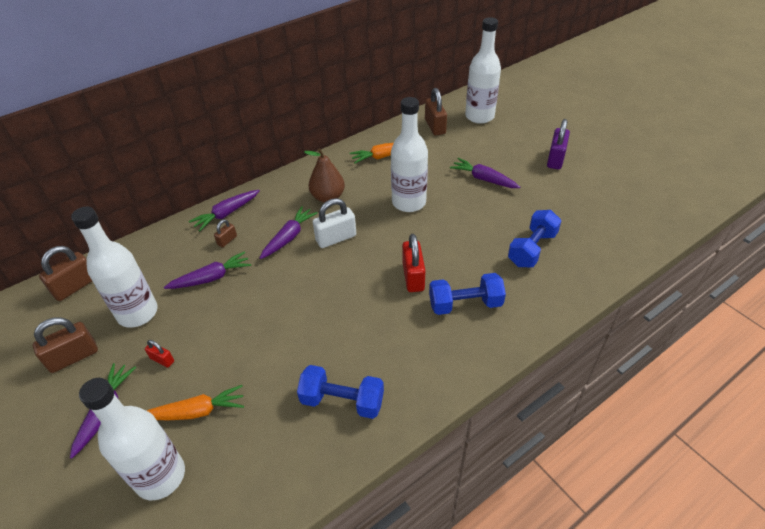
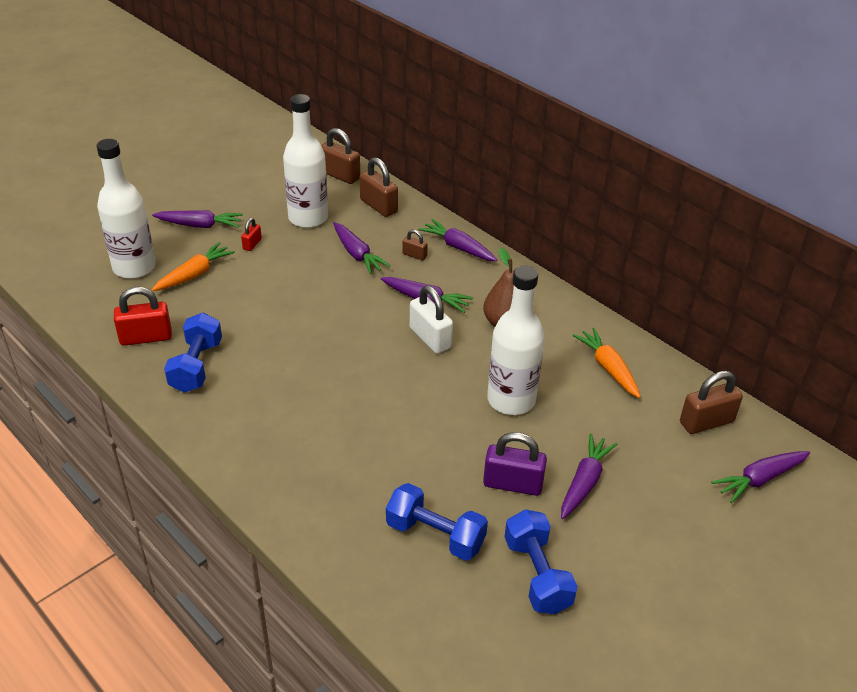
camera: 80 degrees right, 5 degrees down
brown padlock [33,317,98,373] -> brown padlock moved to [360,157,398,217]
orange carrot [147,385,244,420] -> orange carrot turned 120 degrees counterclockwise [152,242,235,291]
red padlock [402,234,426,292] -> red padlock moved to [114,287,172,346]
blue dumbbell [429,273,506,315] -> blue dumbbell moved to [505,509,578,614]
white bottle [465,17,501,124] -> purple carrot [712,451,810,503]
purple padlock [547,119,570,170] -> purple padlock moved to [483,432,547,496]

